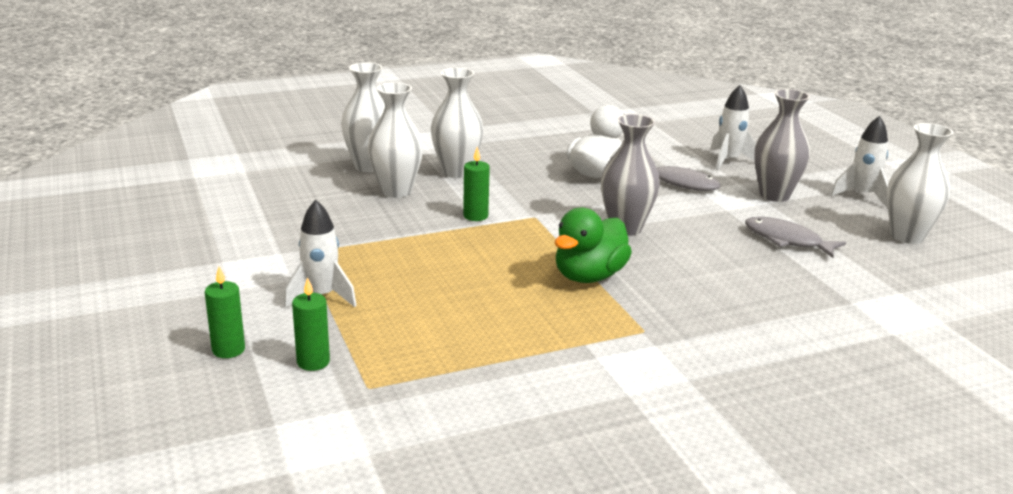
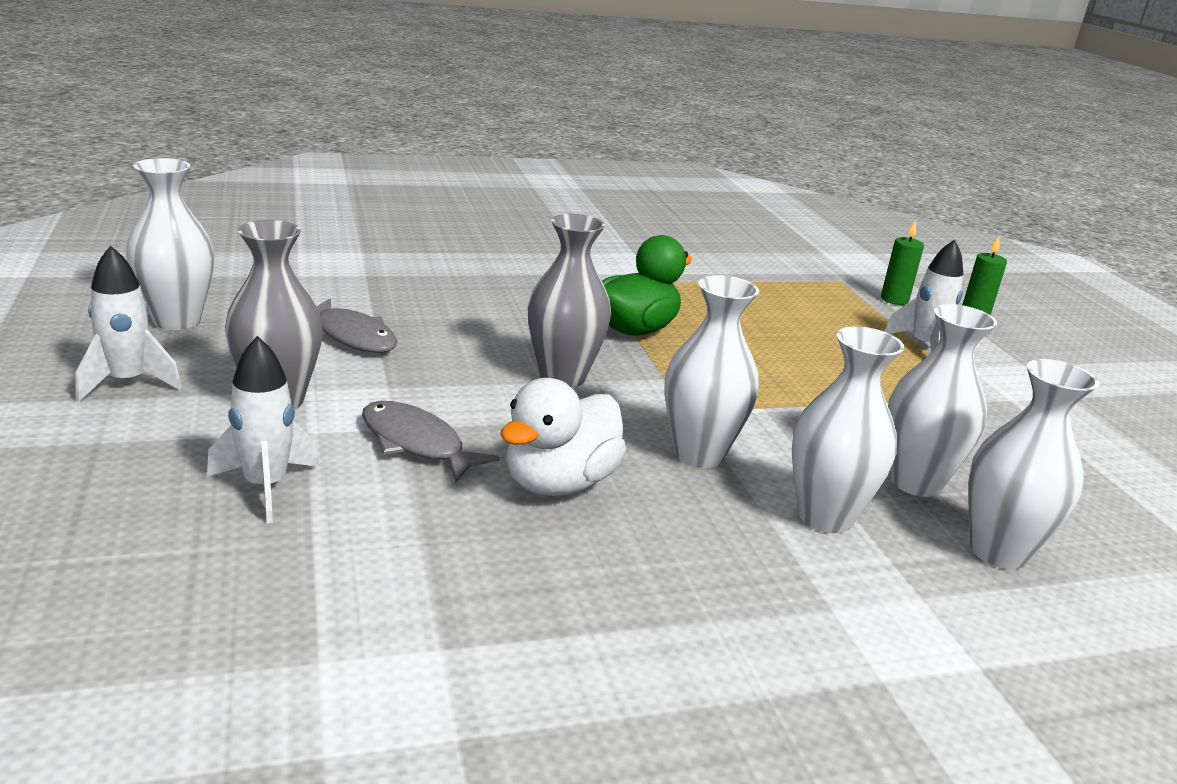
camera: 175 degrees left, 0 degrees up
green candle [463,147,490,221] -> none
none -> white vase [664,275,759,468]

